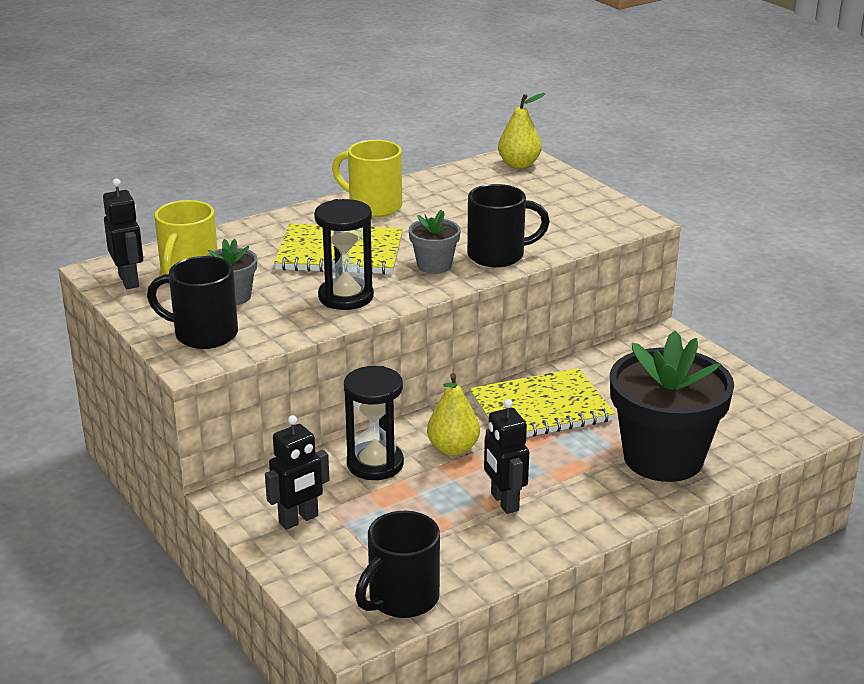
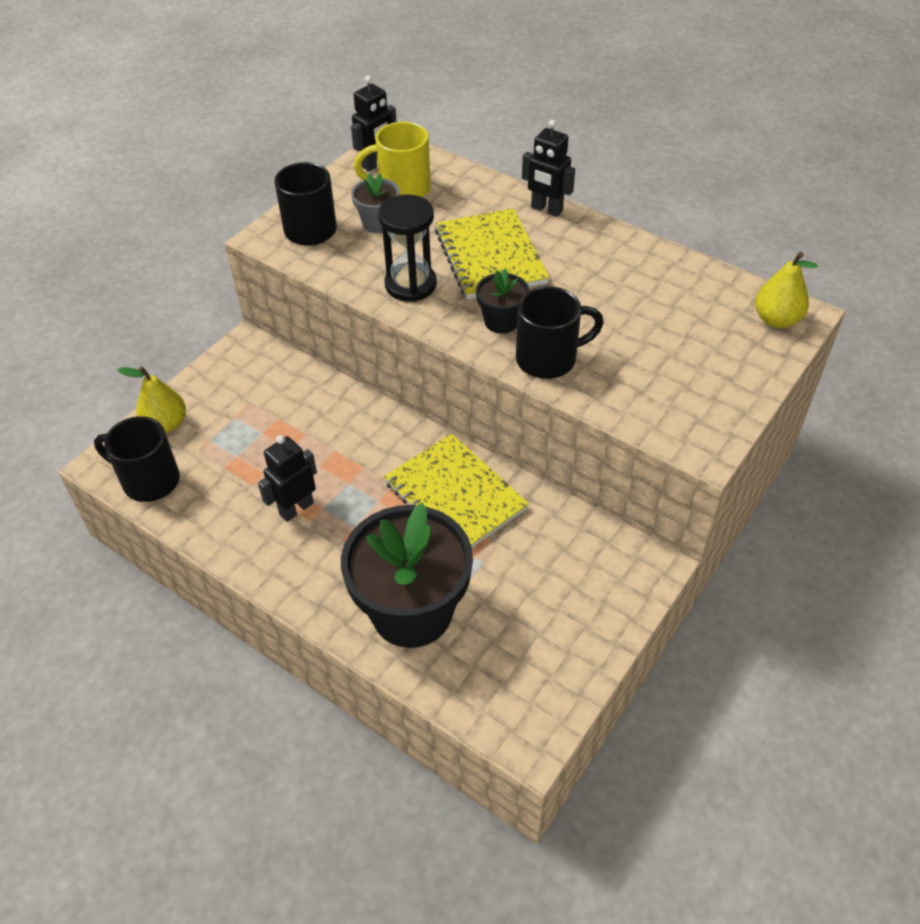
camera: 70 degrees right, 20 degrees up
black robot [265,415,330,530] -> black robot moved to [522,120,575,217]
yellow mug [332,140,402,217] -> none
black hourglass [344,366,404,480] -> none
grey flower pot [409,210,461,274] -> black flower pot [476,268,529,334]
yellow pear [427,373,480,456] -> yellow pear moved to [118,366,186,433]
black mug [467,184,550,267] -> black mug turned 75 degrees counterclockwise [516,286,604,379]

